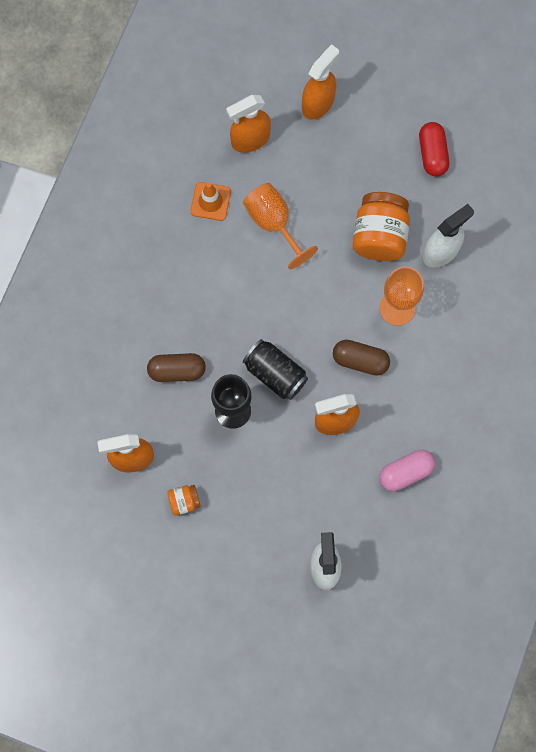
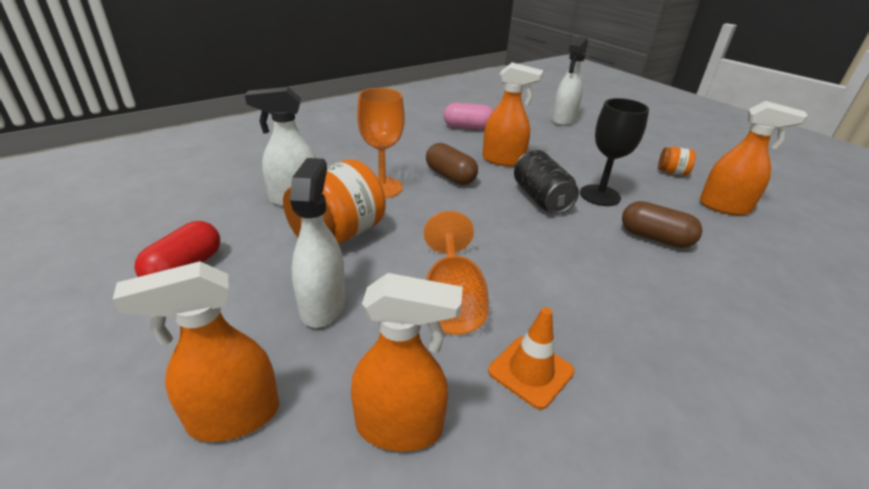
camera: 150 degrees left, 40 degrees down
none -> white spray bottle [290,158,346,328]

